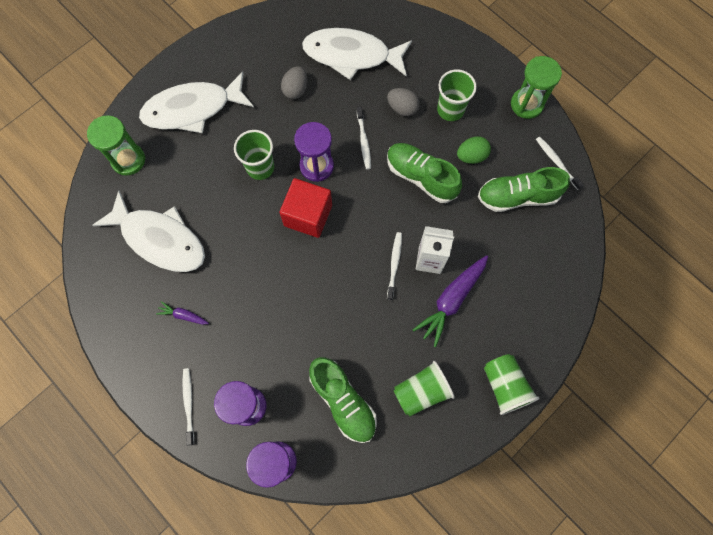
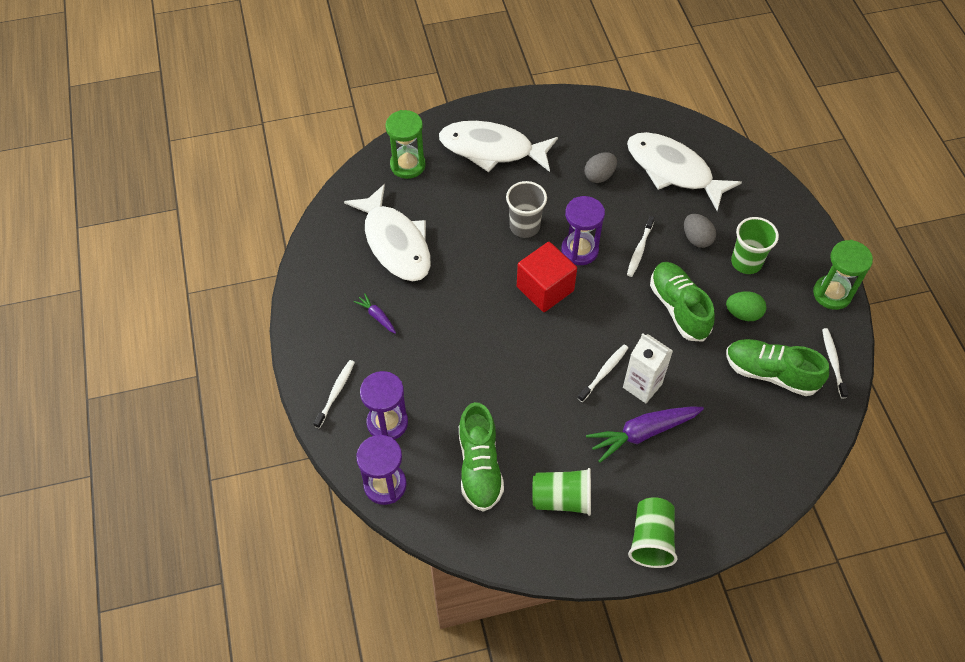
camera: 30 degrees right, 15 degrees down
green cup [234,130,274,180] -> grey cup [506,181,547,238]

